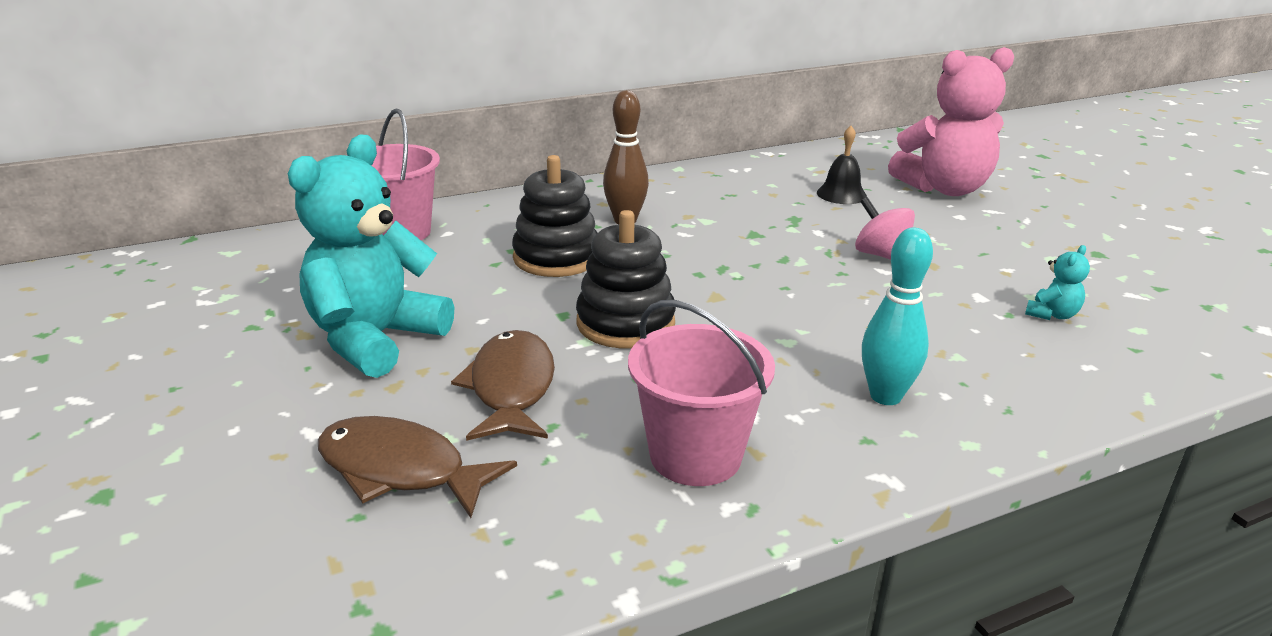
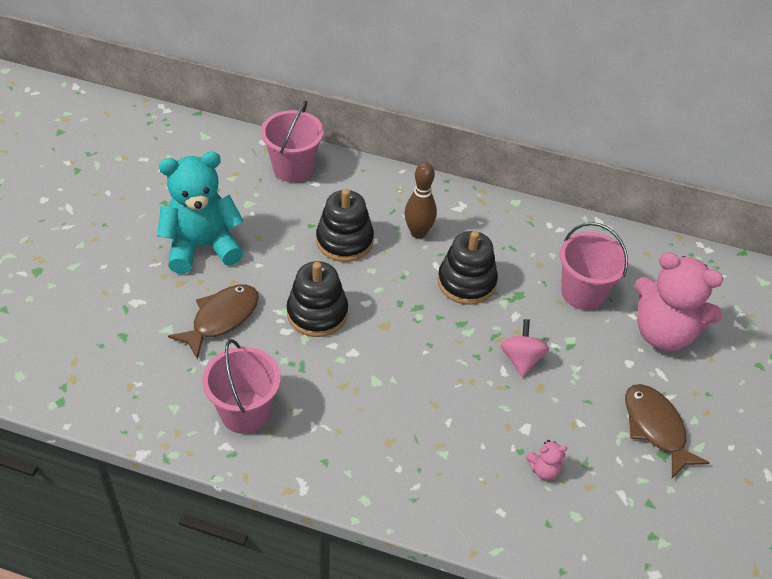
camera: 40 degrees right, 20 degrees up
brown fish [318,416,517,518] -> brown fish moved to [625,384,710,478]
black bell [817,126,867,204] -> pink bucket [560,222,629,310]
turquoise bowling pin [862,228,933,405] -> none
turquoise teddy bear [1025,245,1090,320] -> pink teddy bear [526,440,567,480]
none -> black stacking toy [438,231,498,305]

